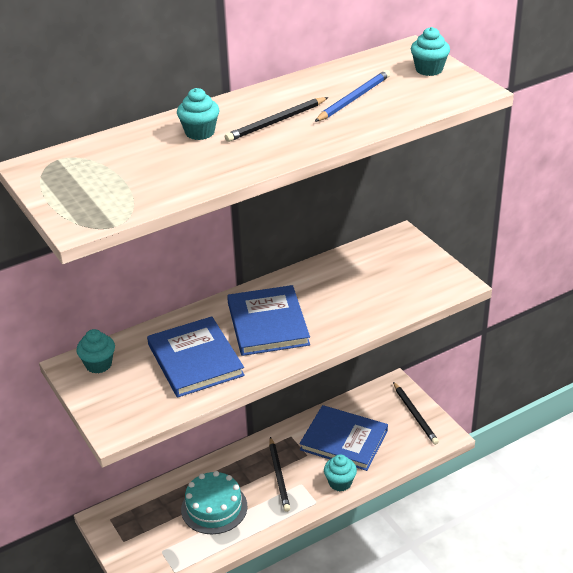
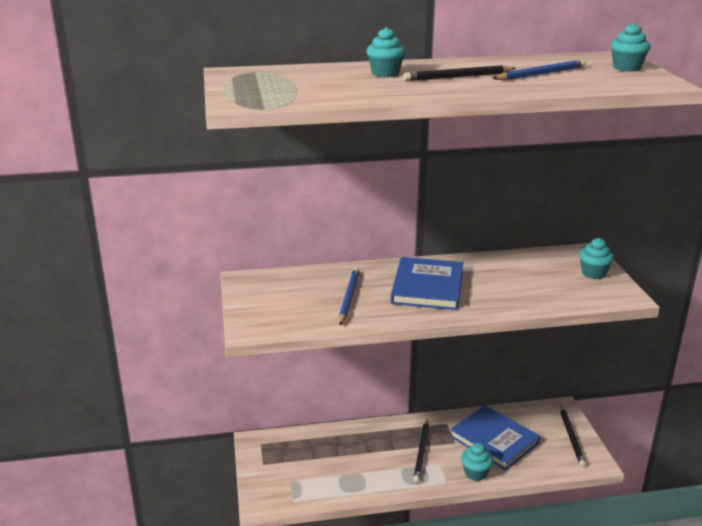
camera: 20 degrees right, 10 degrees down
turquoise cupcake [76,329,115,373] -> turquoise cupcake moved to [579,238,614,279]
blue book [147,316,245,398] -> blue pencil [339,268,359,325]
turquoise cake [181,471,247,534] -> none

